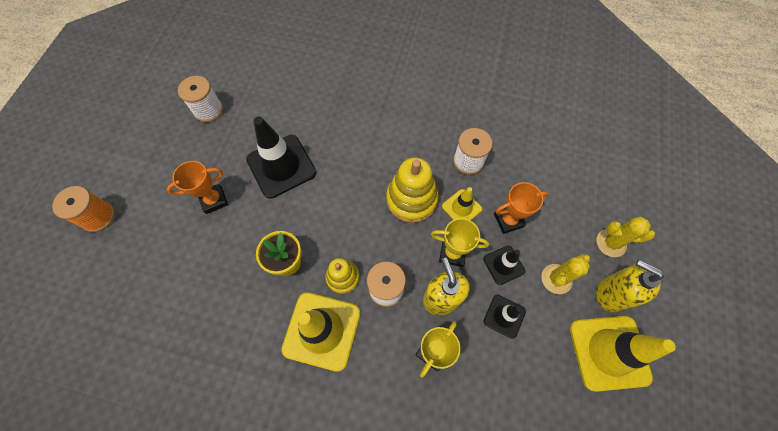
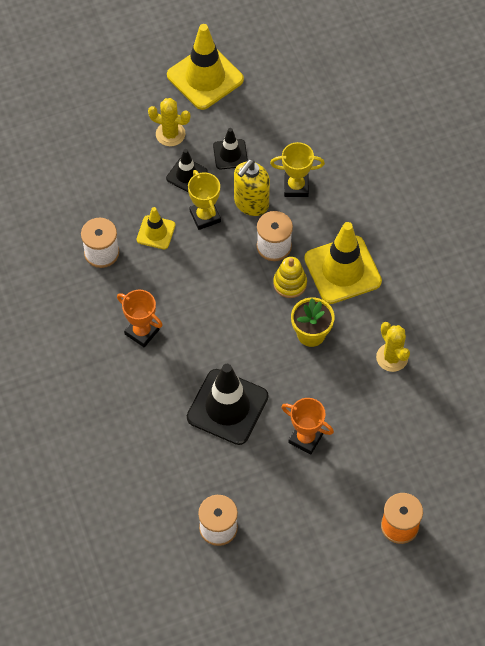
camera: 125 degrees left, 5 degrees down
yellow stacking toy [386,158,439,223] -> none
orange trophy [494,182,548,234] -> orange trophy moved to [117,290,163,347]
yellow cactus [596,217,655,257] -> yellow cactus moved to [376,322,410,372]
yellow soap dispenser [596,260,664,312] -> none

